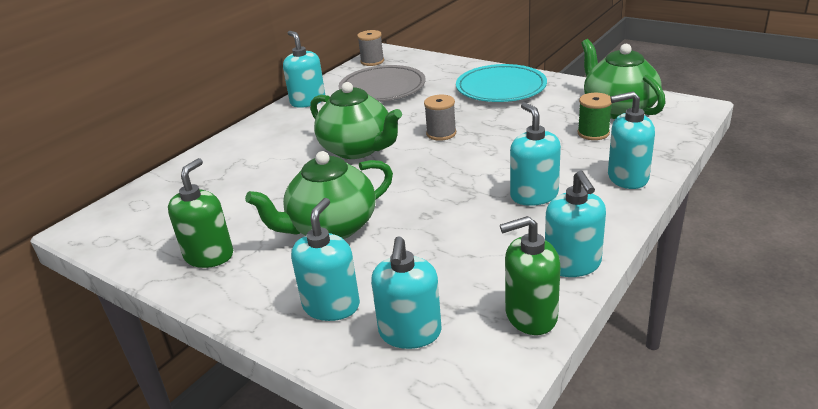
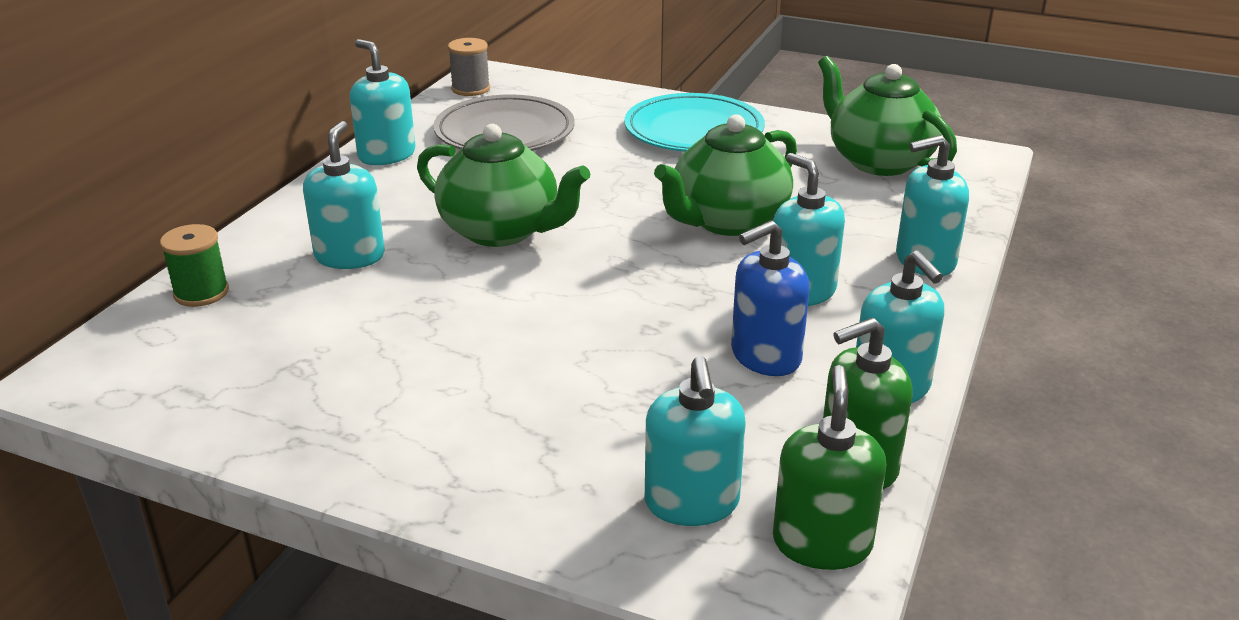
camera: 15 degrees left, 0 degrees up
green soap dispenser [168,158,233,268] -> green soap dispenser moved to [773,365,886,570]
green teapot [245,151,393,239] -> green teapot moved to [654,114,797,236]
turquoise soap dispenser [291,198,360,321] -> turquoise soap dispenser moved to [303,121,385,269]
grey spool [424,95,456,141] -> none
green spool [577,93,612,140] -> green spool moved to [160,224,229,307]
none -> blue soap dispenser [731,220,810,376]

